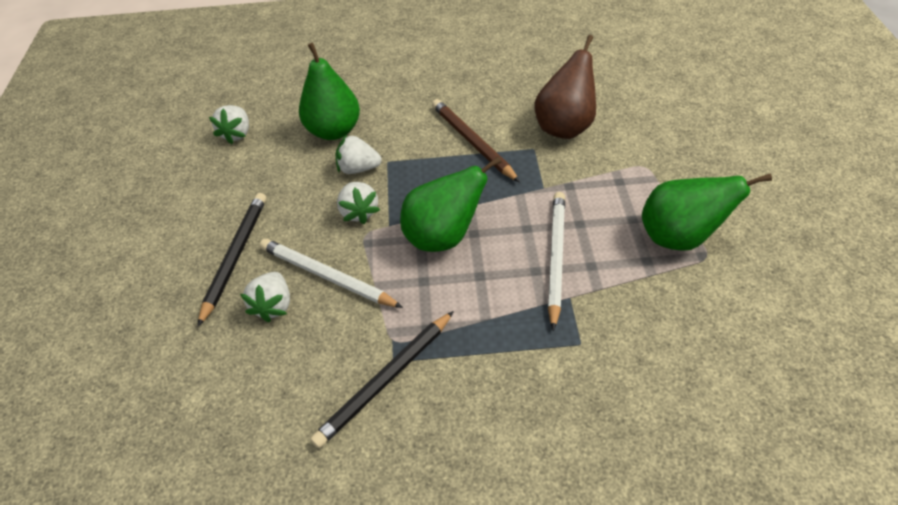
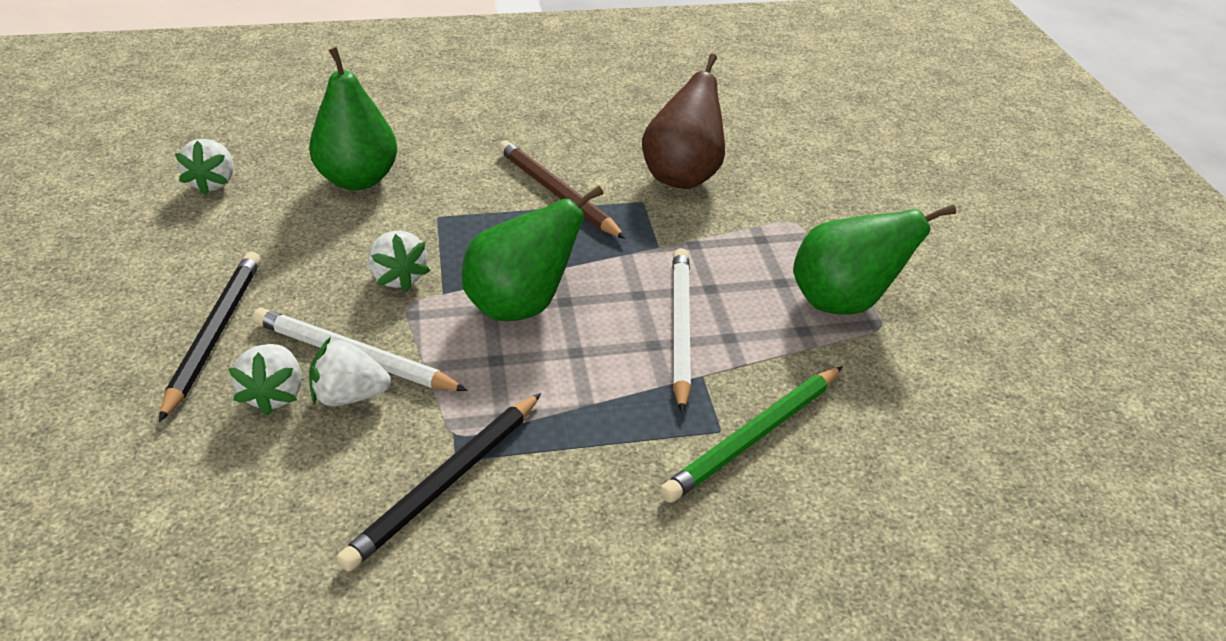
camera: 10 degrees left, 10 degrees down
white strawberry [335,134,382,174] -> white strawberry moved to [309,337,391,406]
none -> green pencil [660,366,843,503]

